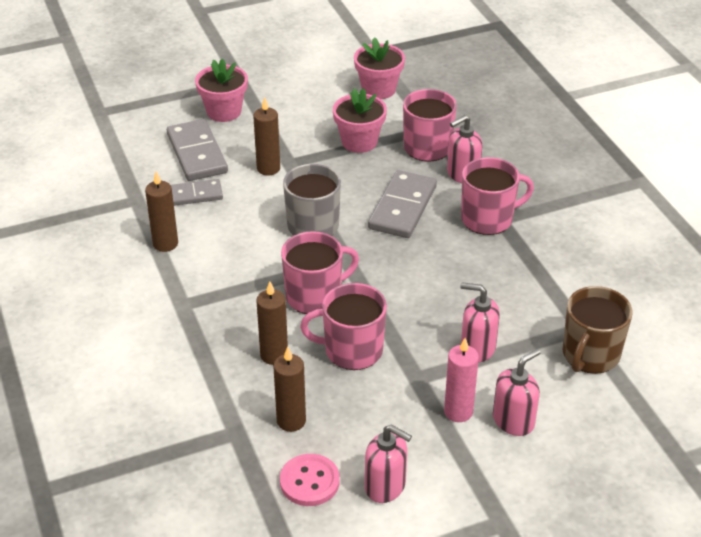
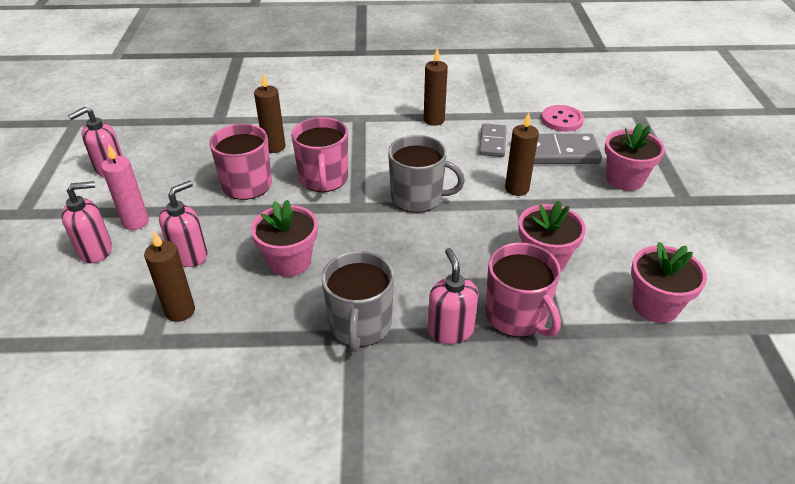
camera: 110 degrees right, 0 degrees up
brown candle [273,347,306,432] -> brown candle moved to [144,231,195,322]
pink button [280,454,340,506] -> pink button moved to [541,105,584,132]
grey domino [368,170,437,238] -> none
pink mug [461,157,534,235] -> grey mug [322,251,394,352]
pink soap dispenser [493,349,541,436] -> pink soap dispenser turned 90 degrees counterclockwise [61,181,112,263]
brown mug [563,286,633,374] -> none
none -> pink flower pot [251,200,318,277]

